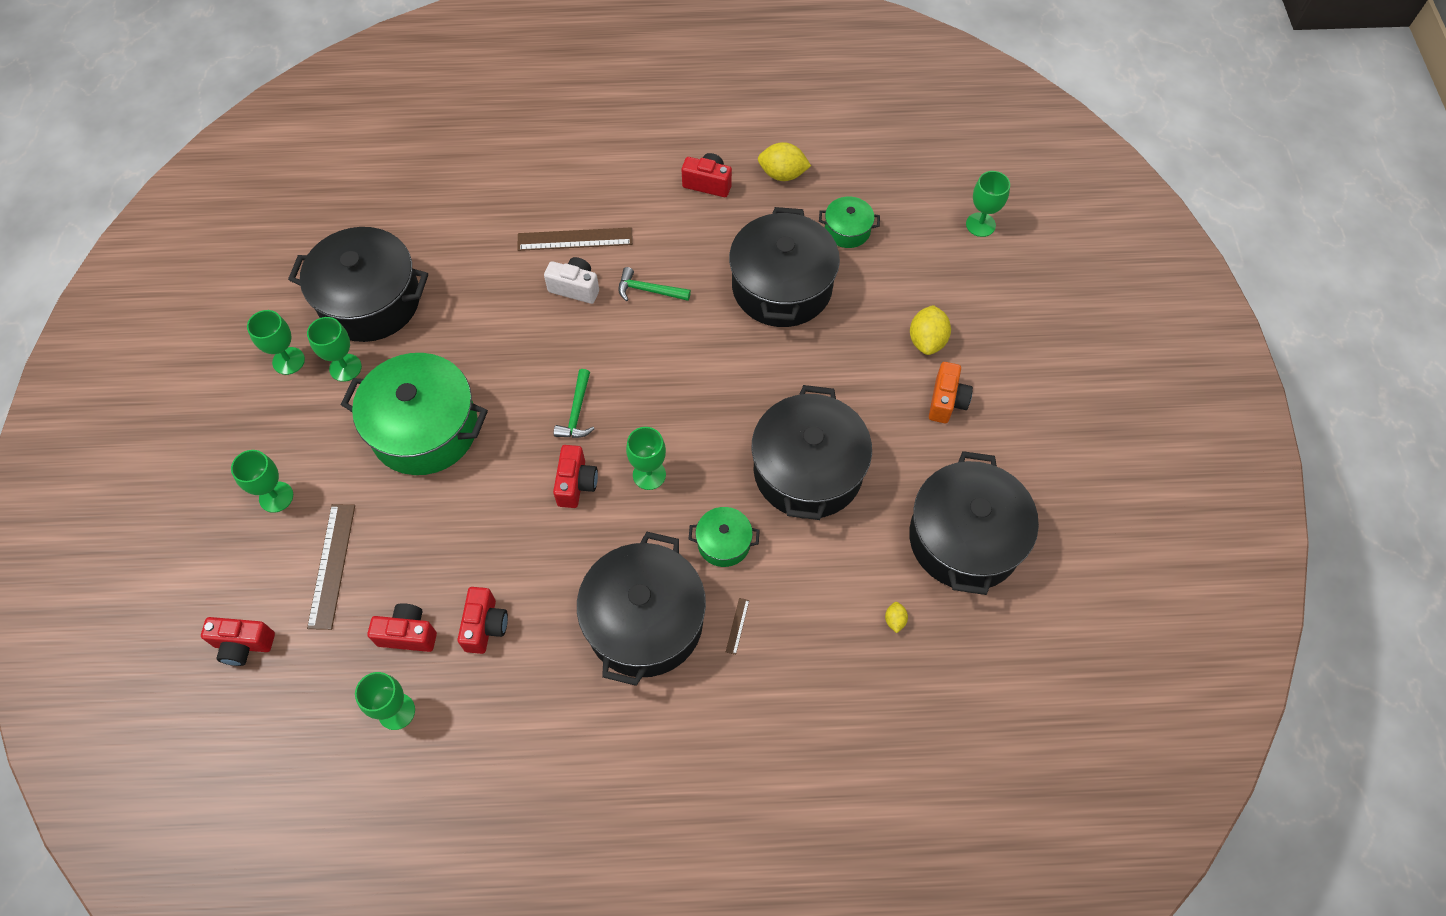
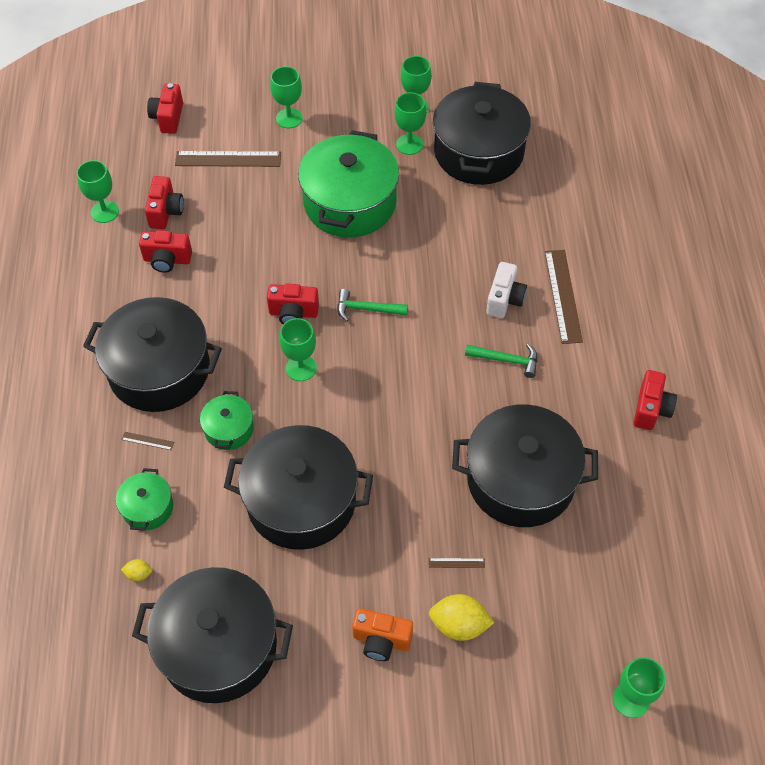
camera: 90 degrees right, 5 degrees down
green hammer [618,267,691,301] -> green hammer turned 90 degrees clockwise [465,343,538,378]
yellow lemon [758,142,811,181] -> none
green pot [819,197,880,248] -> green pot moved to [116,468,173,531]
none -> brown ruler [429,558,485,568]

